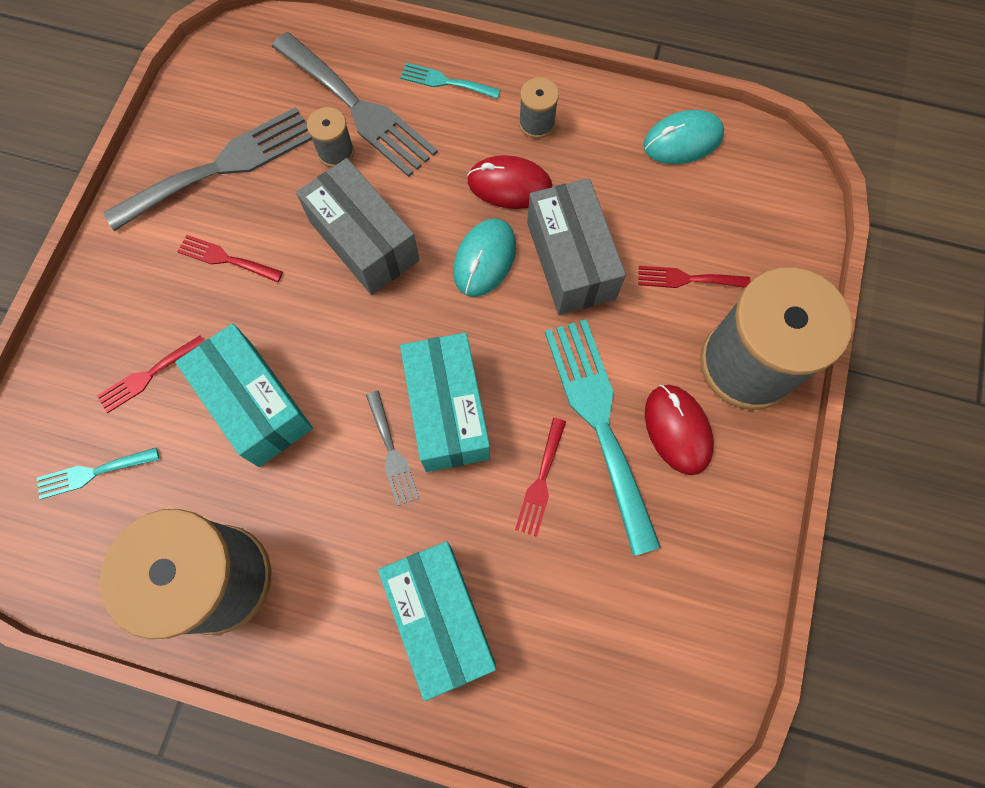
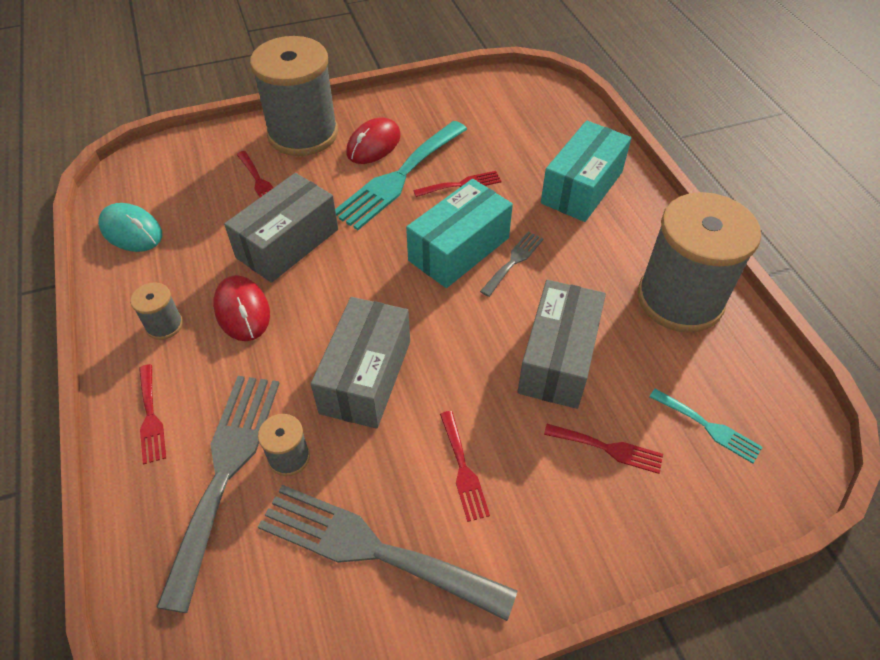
camera: 125 degrees left, 20 degrees down
turquoise box [175,323,313,467] -> grey box [518,280,606,409]
turquoise fork [400,63,500,99] -> red fork [139,364,166,465]
turquoise mouse [453,218,516,297] -> none

